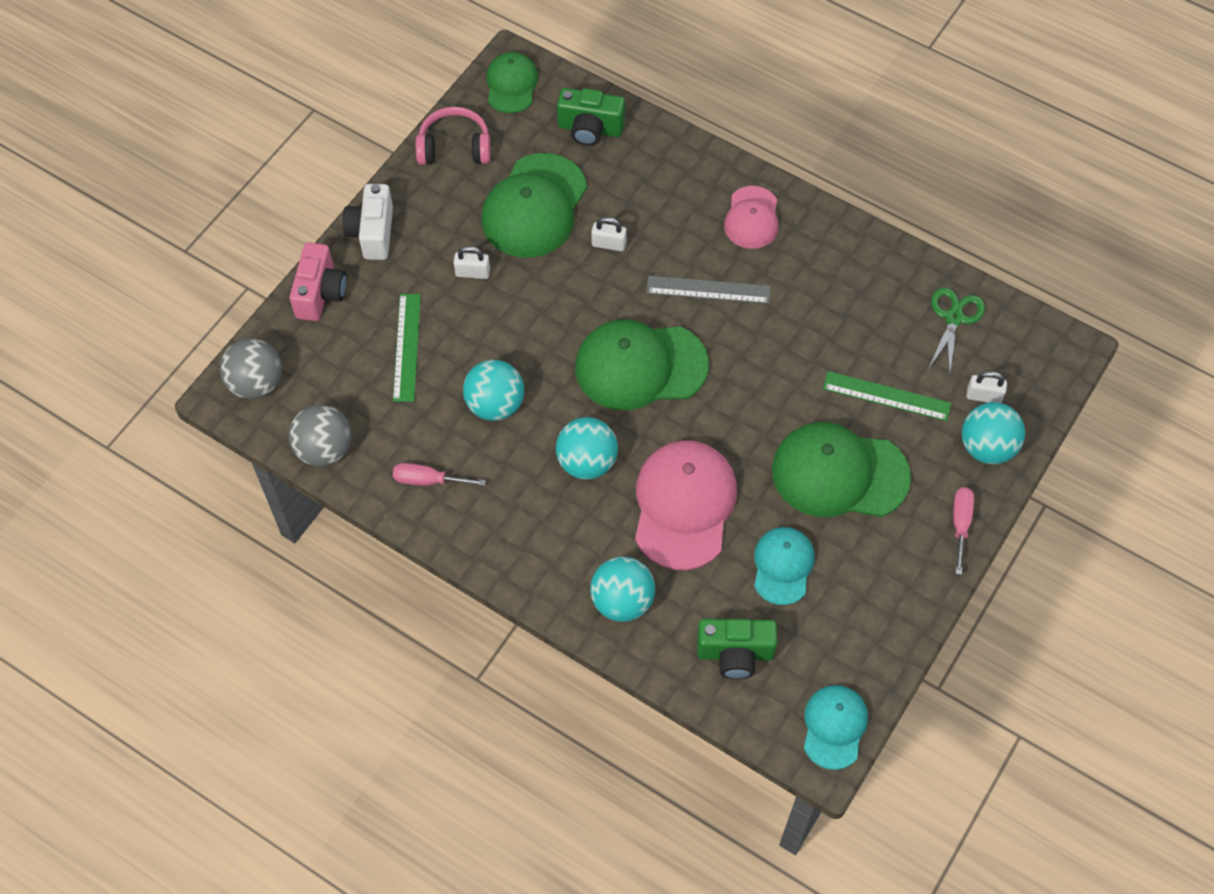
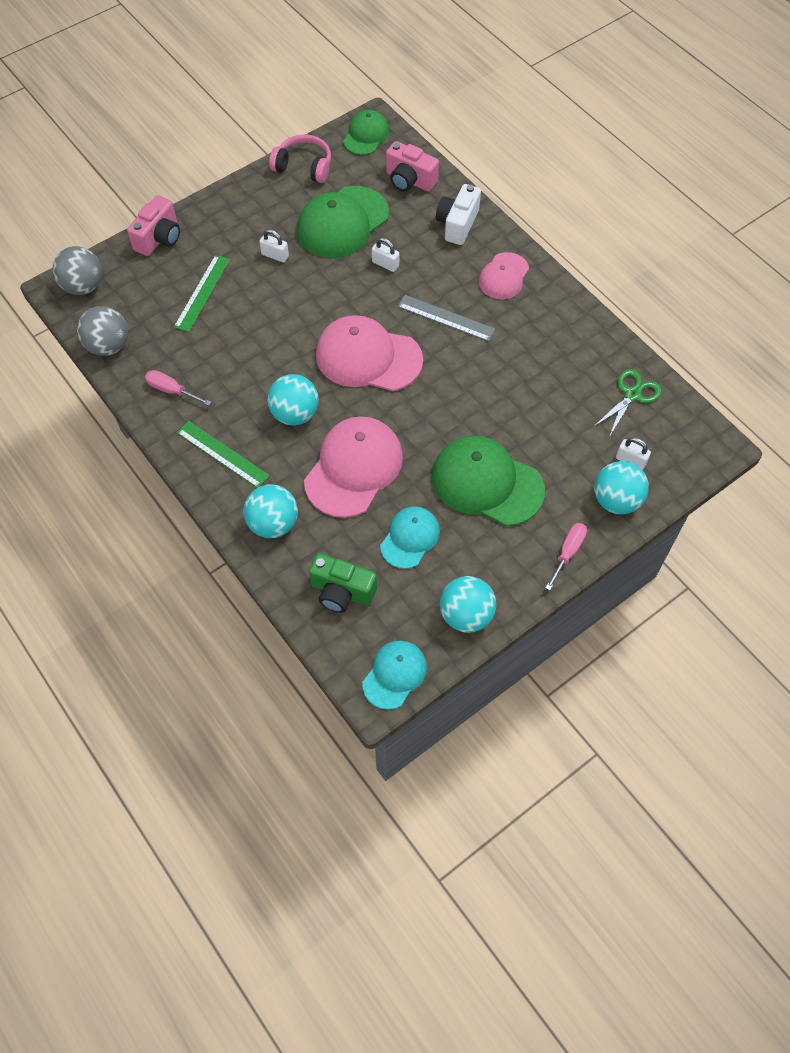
camera: 20 degrees right, 0 degrees up
white camera [342,184,393,260] -> white camera moved to [436,184,481,245]
turquoise ball [463,360,524,421] -> turquoise ball moved to [440,576,496,633]
green camera [557,88,625,146] -> pink camera [386,141,439,192]
green cap [575,319,709,410] -> pink cap [316,315,423,391]
green ruler [823,371,951,421] -> green ruler moved to [177,421,270,488]

